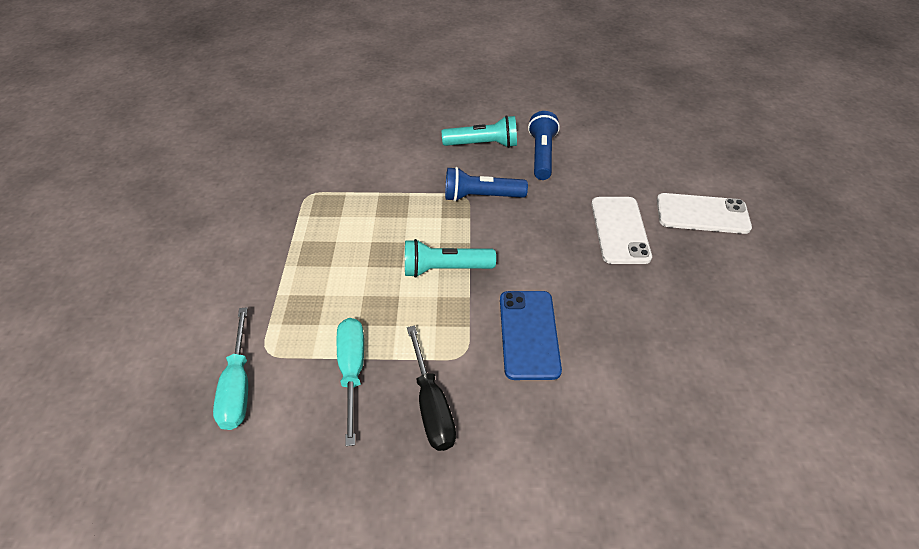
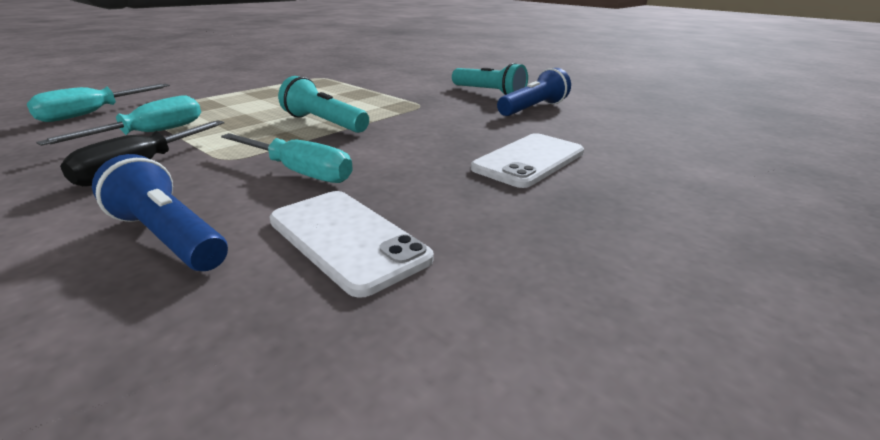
camera: 40 degrees right, 20 degrees down
blue flashlight [445,167,528,202] -> blue flashlight moved to [92,154,228,271]
blue phone [500,291,562,380] -> turquoise screwdriver [221,133,353,183]
white phone [657,193,752,234] -> white phone moved to [269,191,434,298]

